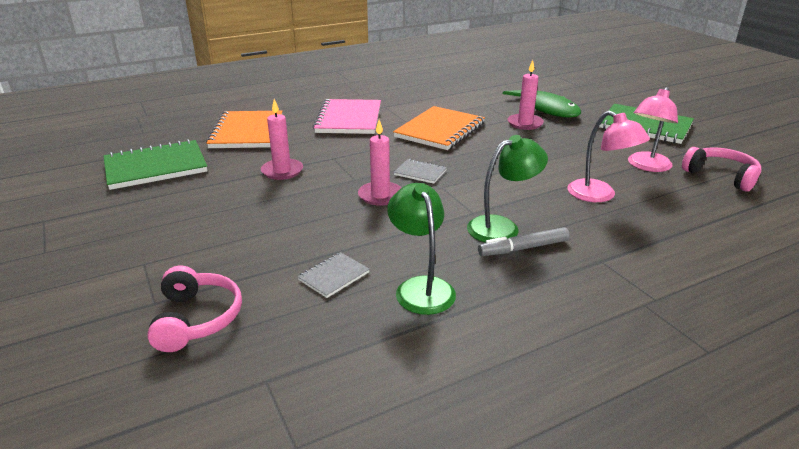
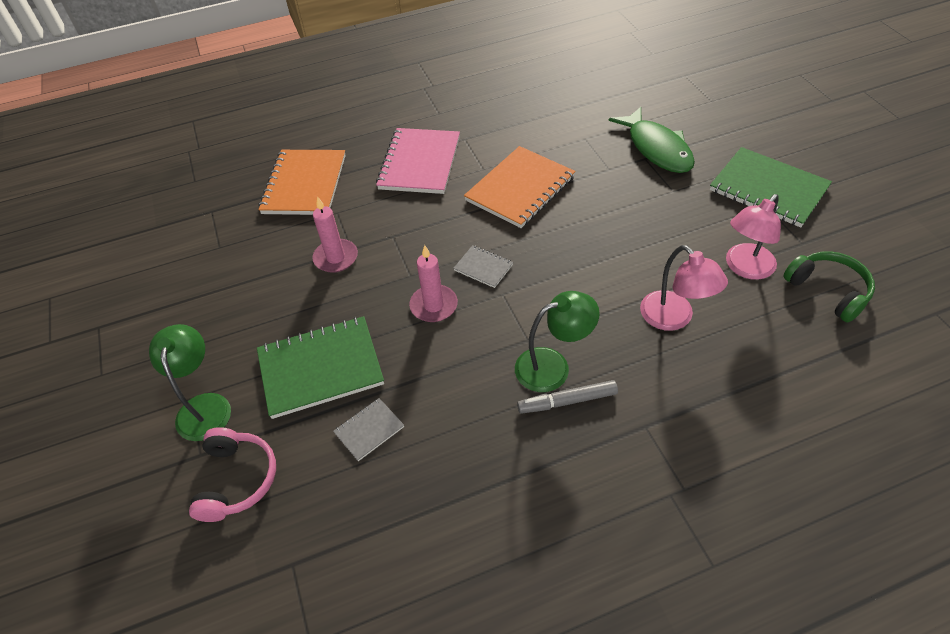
camera: 10 degrees right, 20 degrees up
green notebook [104,139,207,190] -> green notebook moved to [257,316,384,419]
green lamp [387,183,456,315] -> green lamp moved to [149,324,231,441]
pink candle [508,60,544,130] -> none
pink headphones [682,147,761,192] -> green headphones [783,251,875,323]

